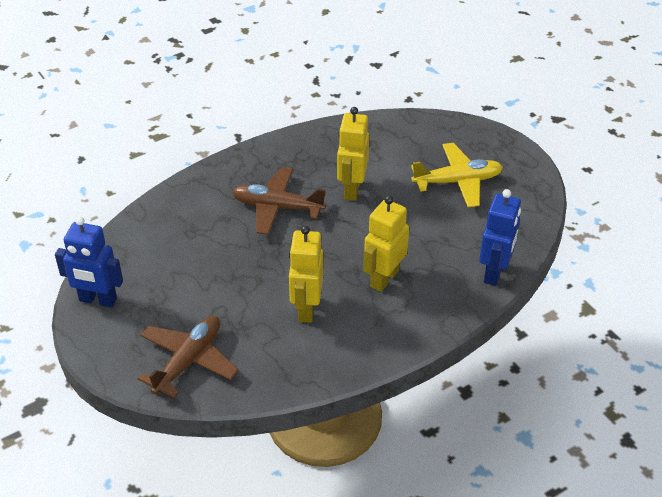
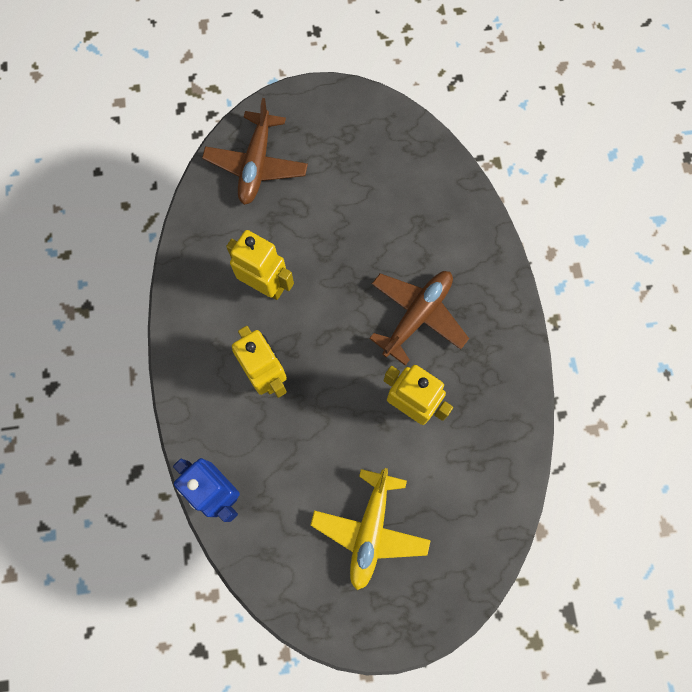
camera: 115 degrees right, 30 degrees up
blue robot [55,216,123,308] -> none
brown plane [138,316,239,398] -> brown plane turned 45 degrees clockwise [202,98,308,205]

